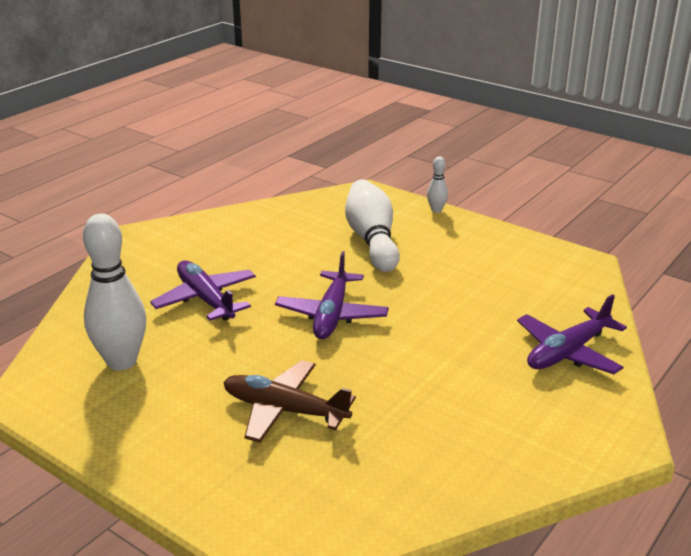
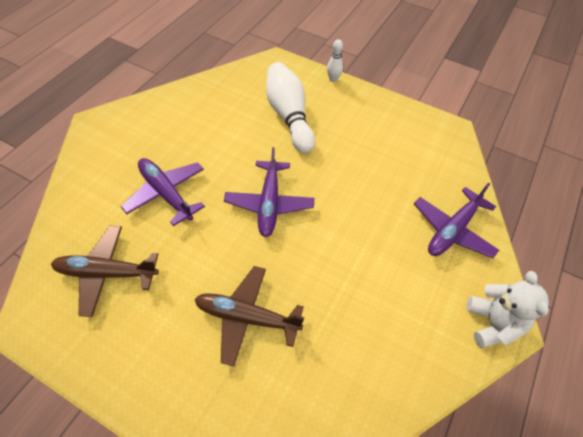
camera: 10 degrees left, 25 degrees up
white bowling pin [83,214,146,370] -> brown plane [51,226,159,317]
none -> white teddy bear [467,271,549,348]

